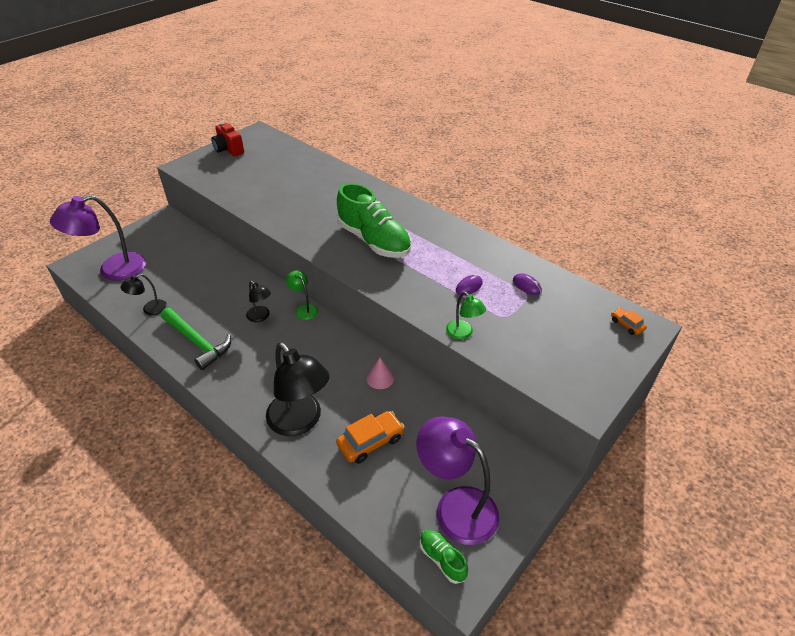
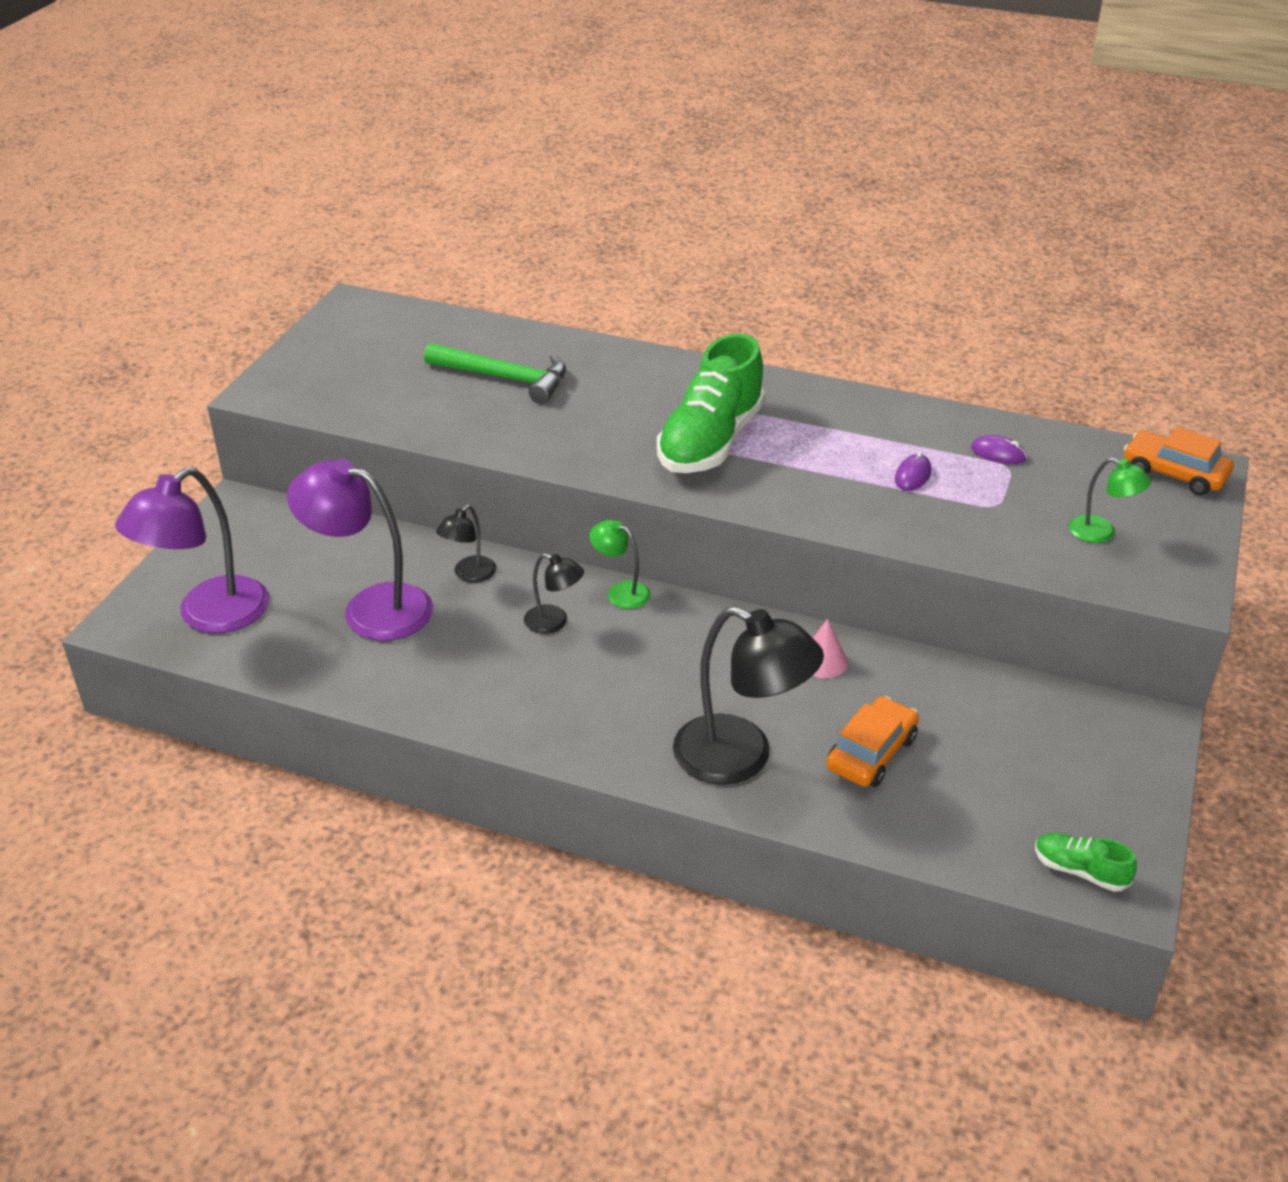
camera: 20 degrees left, 5 degrees down
black lamp [120,274,167,315] -> black lamp moved to [436,505,496,583]
green hammer [161,308,231,370] -> green hammer moved to [424,343,566,404]
red camera [211,122,244,156] -> none
green shoe [337,183,411,258] -> green shoe turned 90 degrees clockwise [657,333,765,473]
purple lamp [416,416,499,545] -> purple lamp moved to [287,459,433,641]
green lamp [446,292,486,340] -> green lamp moved to [1069,457,1151,543]
orange car [611,308,647,335] -> orange car [1124,427,1234,496], size x1.82

